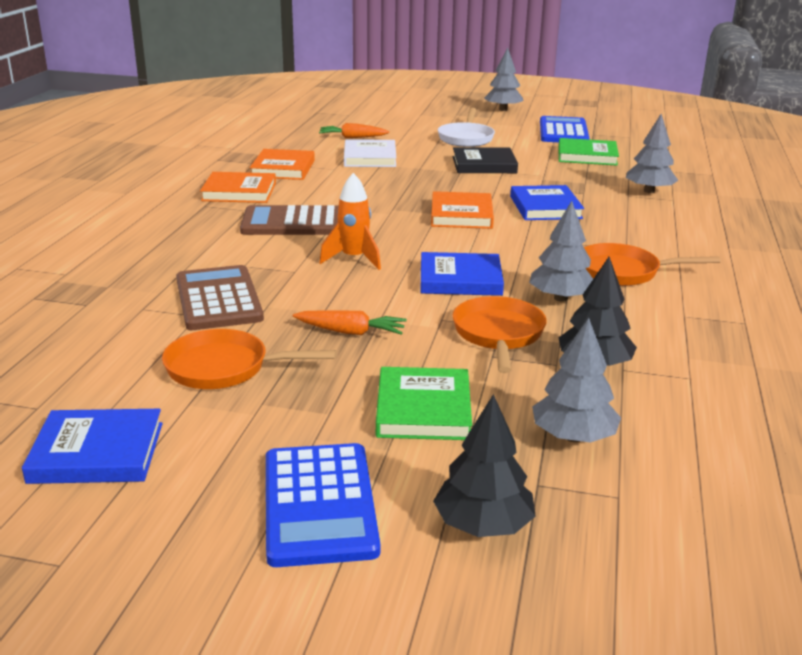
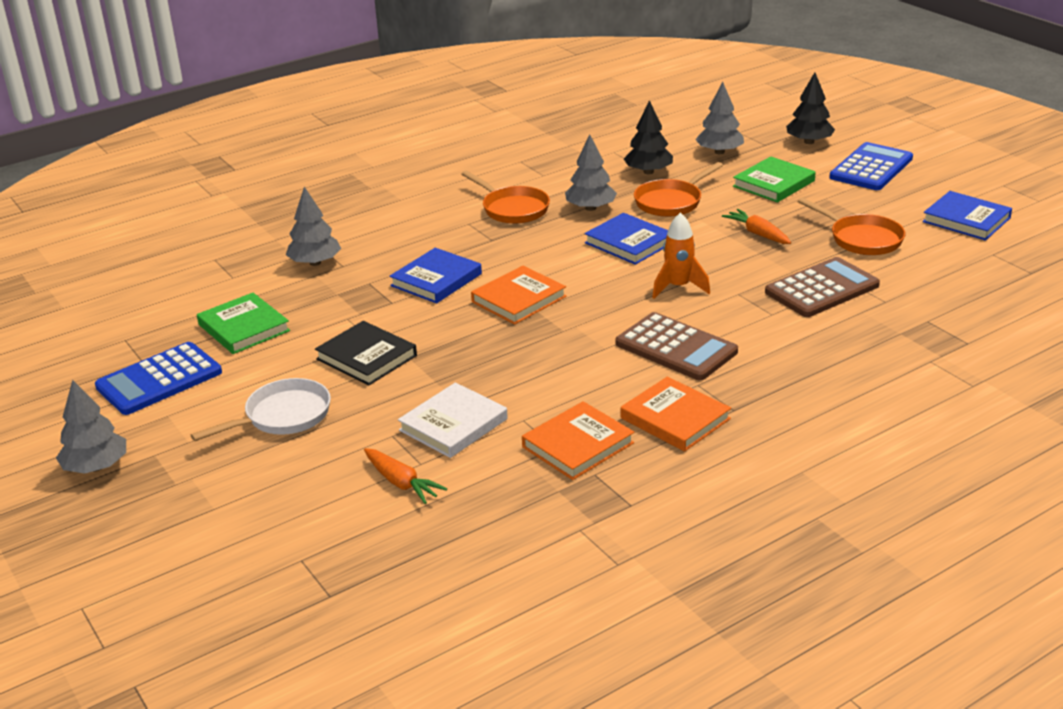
camera: 135 degrees left, 5 degrees up
brown calculator [176,265,264,330] -> brown calculator turned 150 degrees counterclockwise [765,257,880,317]

